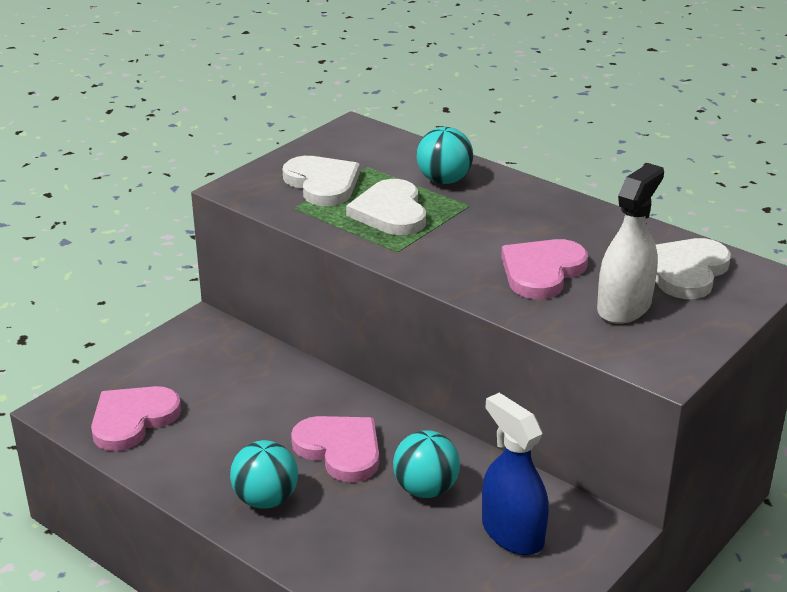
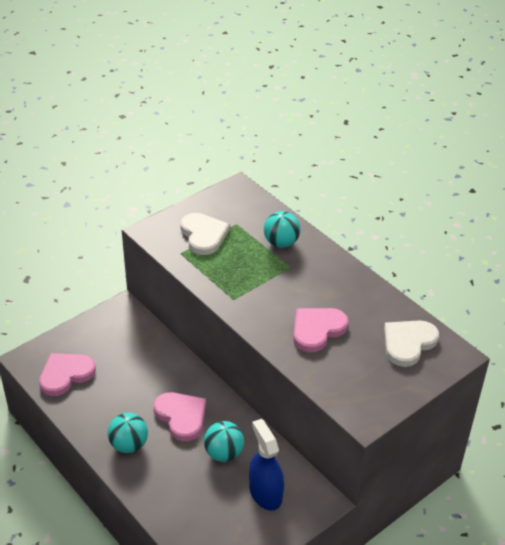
camera: 10 degrees right, 10 degrees up
white heart [346,179,426,235] -> none
white spray bottle [597,163,664,324] -> none

